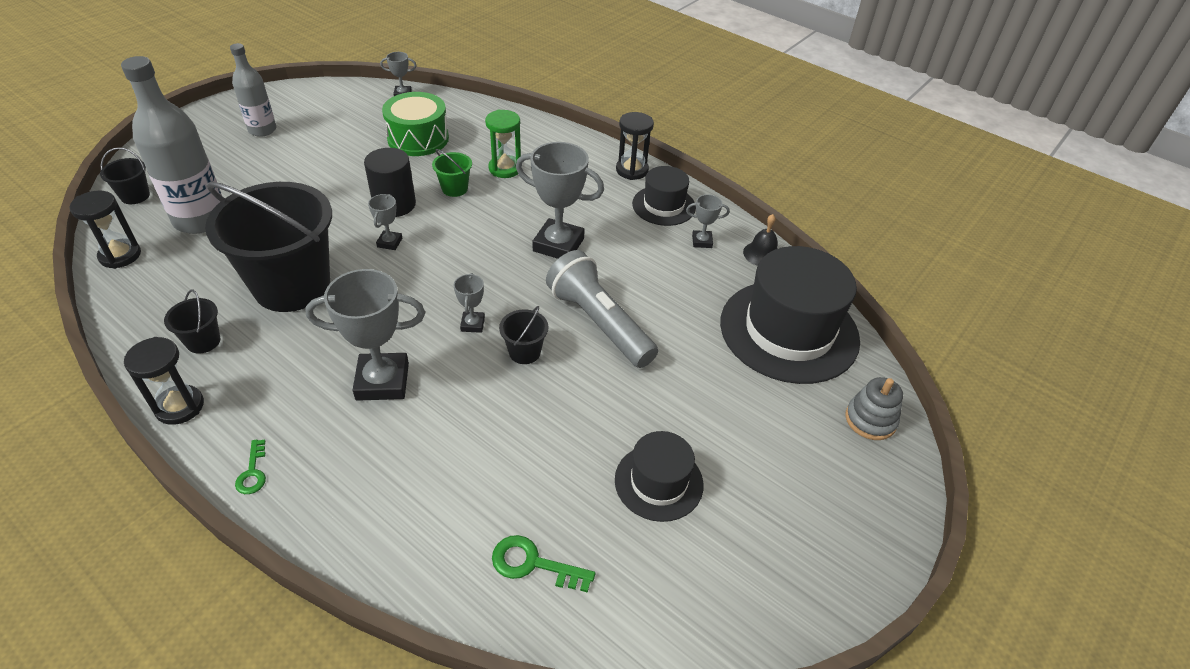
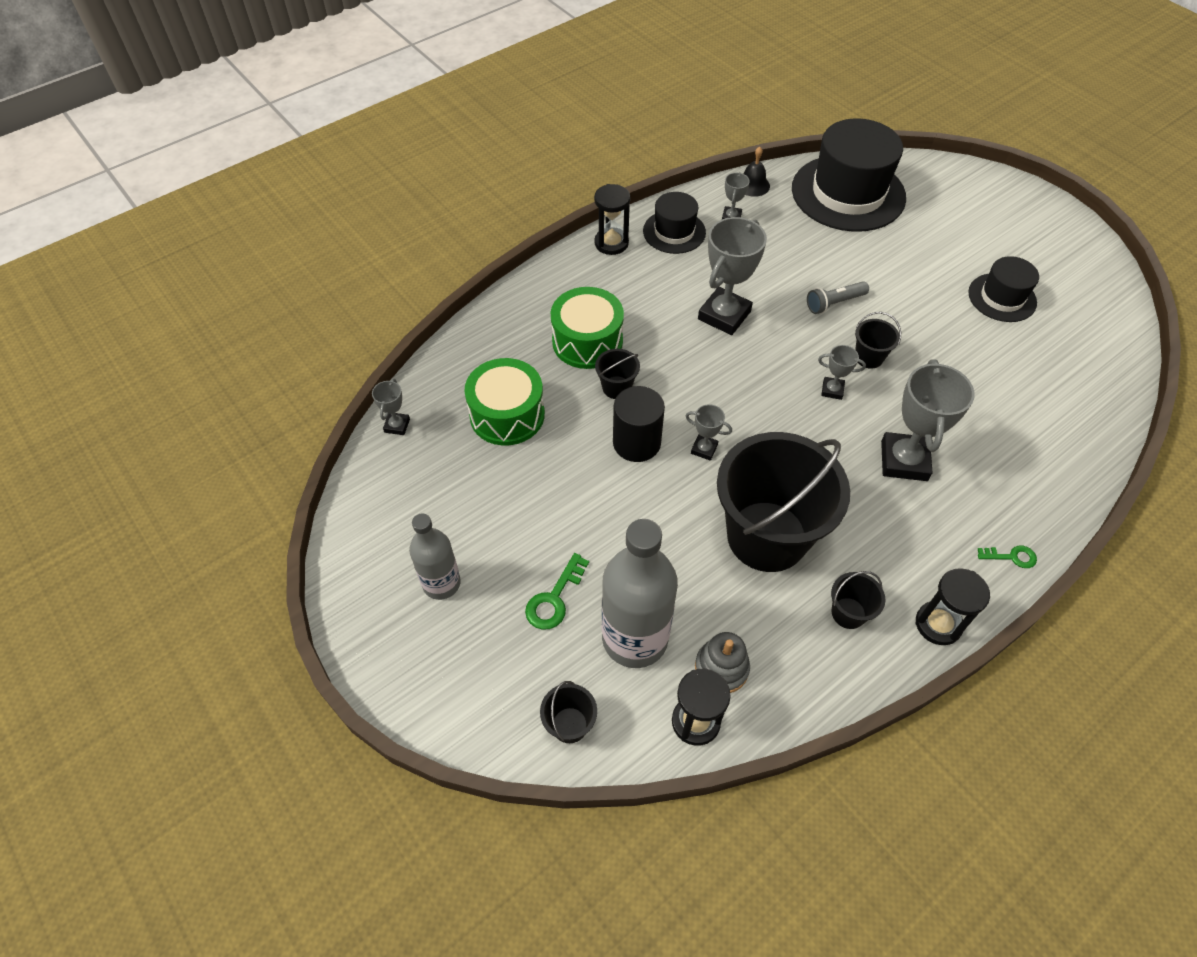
camera: 75 degrees left, 10 degrees up
green bucket [432,149,472,197] -> black bucket [595,349,640,399]
green hourglass [485,110,521,178] -> green drum [551,287,624,369]
green key [492,535,595,593] -> green key moved to [525,553,589,630]
grey flashlight [546,250,658,368] -> grey flashlight [807,281,869,314], size x0.52
grey stacking toy [845,377,903,440] -> grey stacking toy moved to [695,632,750,693]

